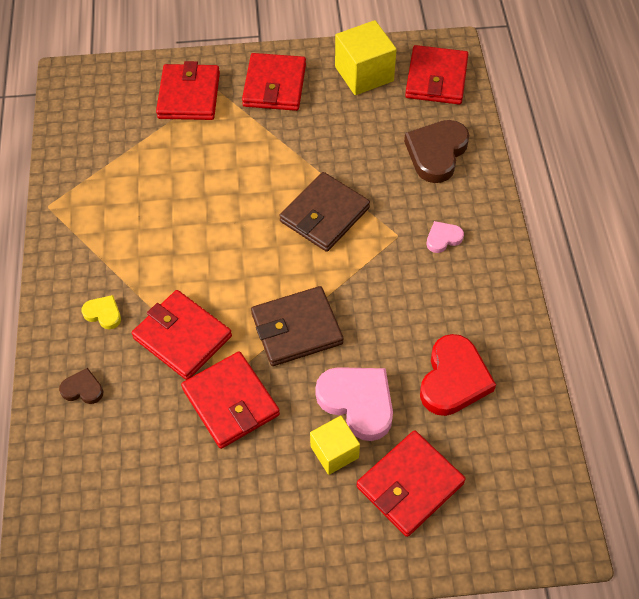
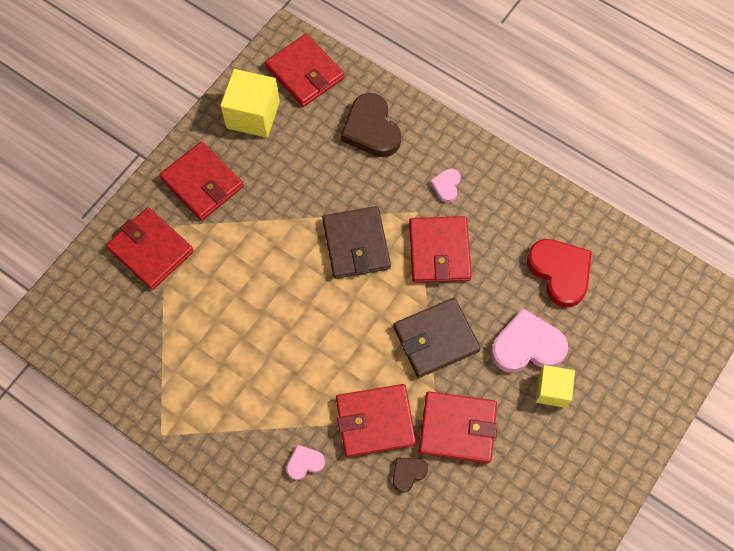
camera: 50 degrees left, 10 degrees up
brown heart [59,368,104,404] -> brown heart moved to [392,458,428,493]
yellow heart [81,295,121,329] -> pink heart [286,445,325,480]
brown wallet [251,286,343,366] -> brown wallet turned 45 degrees clockwise [393,298,481,378]
red wallet [357,430,466,537] -> red wallet moved to [409,216,472,283]

